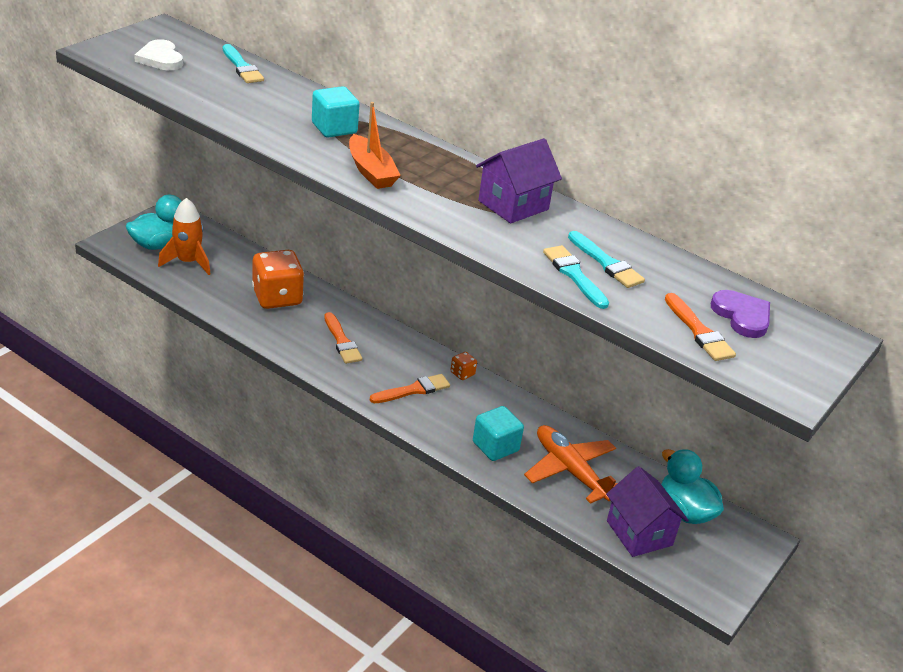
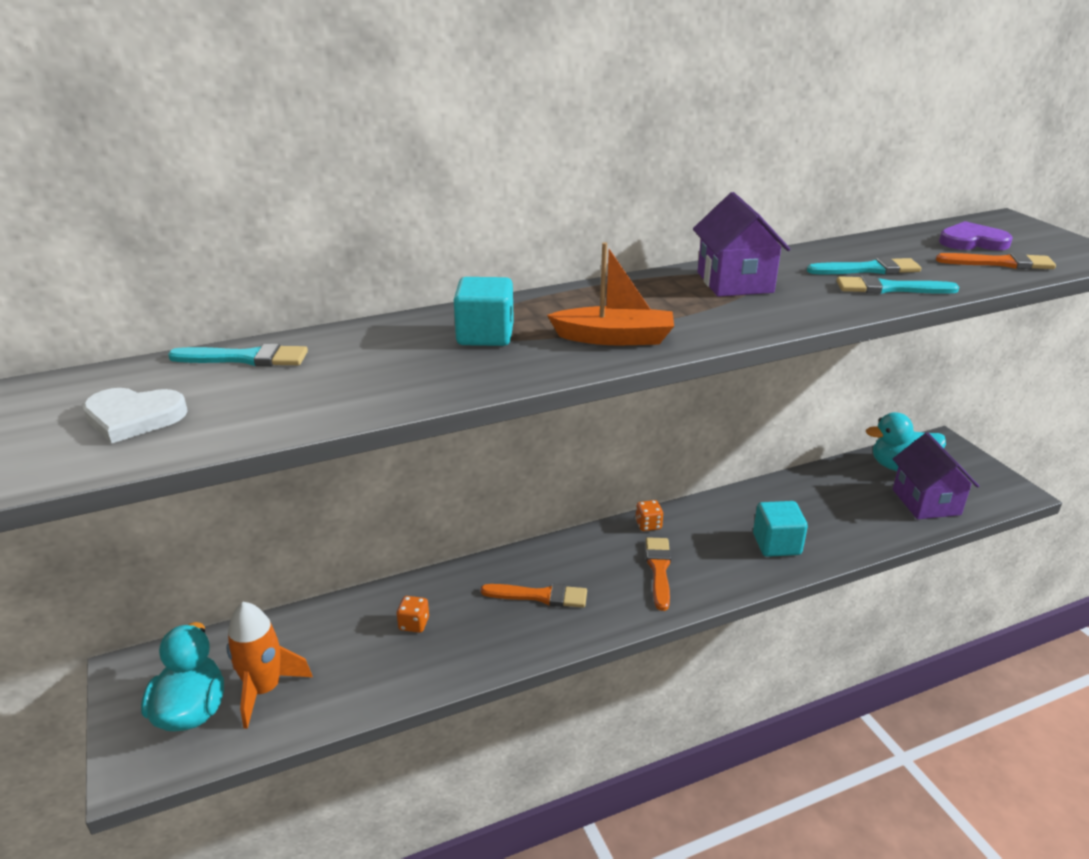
camera: 55 degrees left, 5 degrees down
orange dice [252,250,304,309] -> orange dice [397,596,429,633], size x0.43
orange plane [524,425,618,504] -> none
purple house [606,466,689,557] -> purple house turned 75 degrees clockwise [893,432,979,519]

